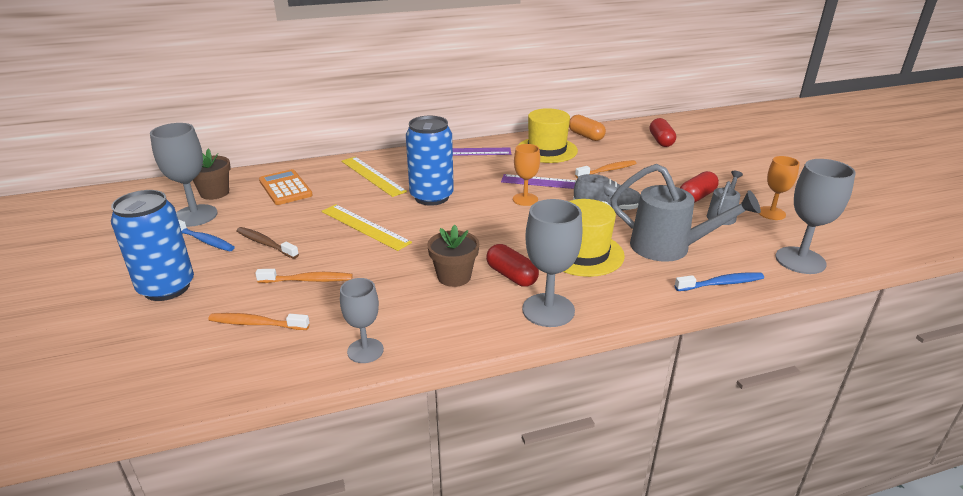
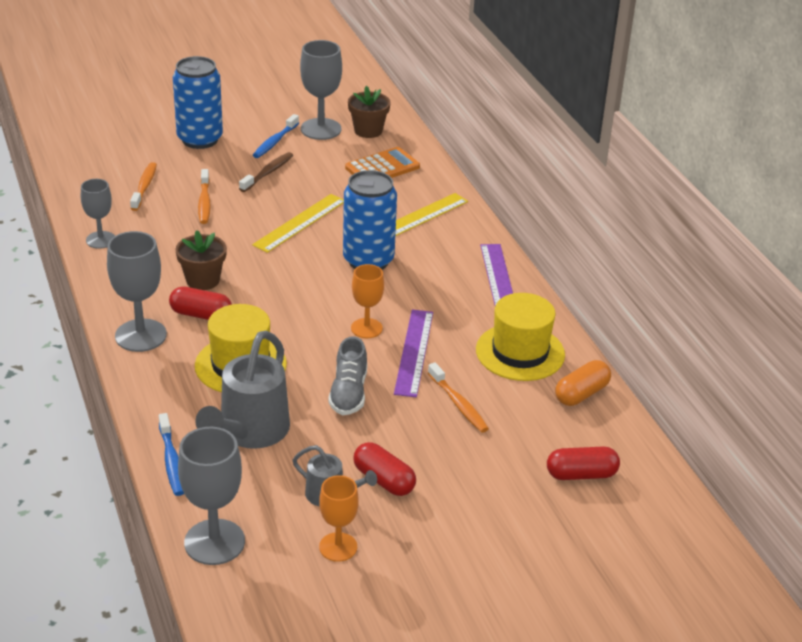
camera: 85 degrees right, 5 degrees up
red capsule [486,244,539,287] -> red capsule turned 60 degrees clockwise [169,287,232,320]

